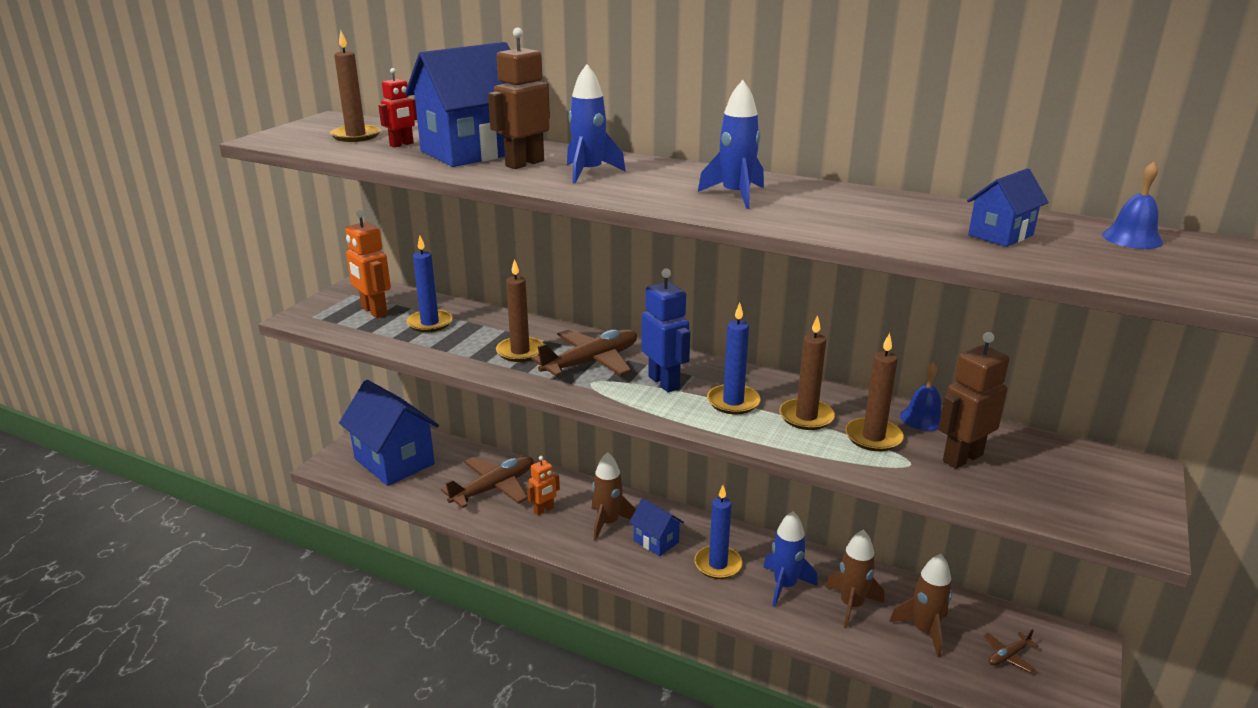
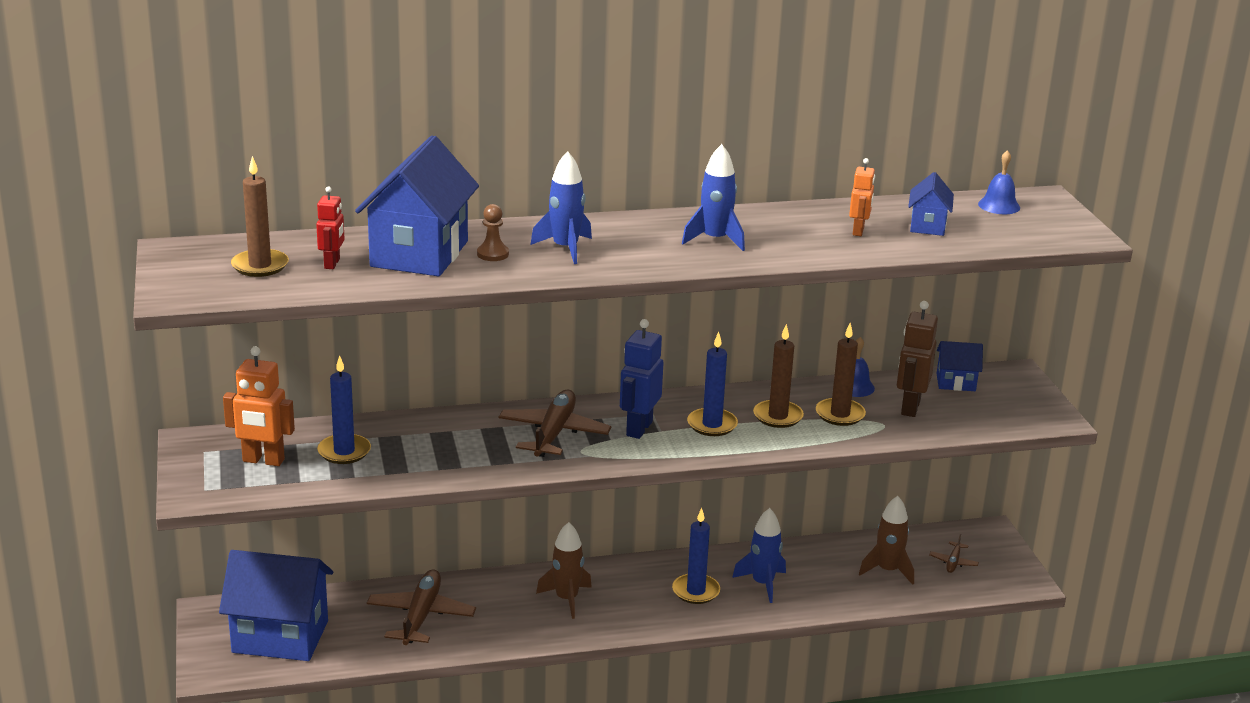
camera: 40 degrees left, 0 degrees up
brown robot [488,28,550,169] -> brown pawn [477,204,509,261]
brown candle [496,259,543,362] -> none
orange robot [527,456,560,515] -> orange robot moved to [849,158,875,236]
blue house [629,498,684,557] -> blue house moved to [937,341,983,391]
blue robot [641,268,690,392] -> blue robot turned 90 degrees counterclockwise [620,319,664,439]
brown rocket [825,530,884,629] -> none

